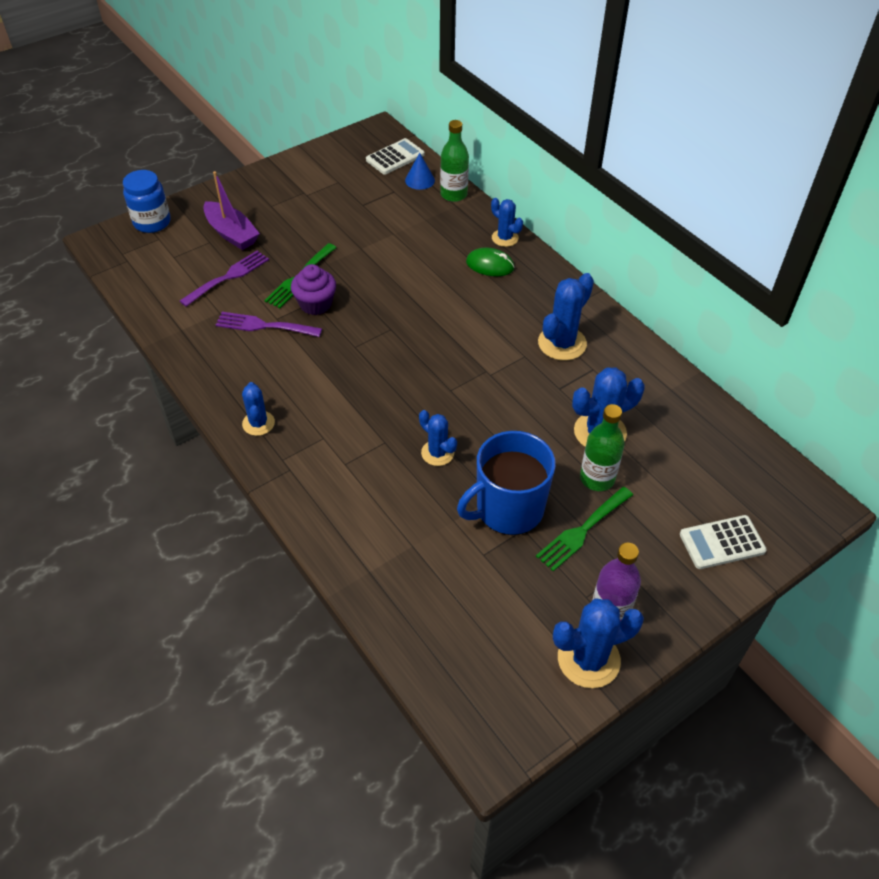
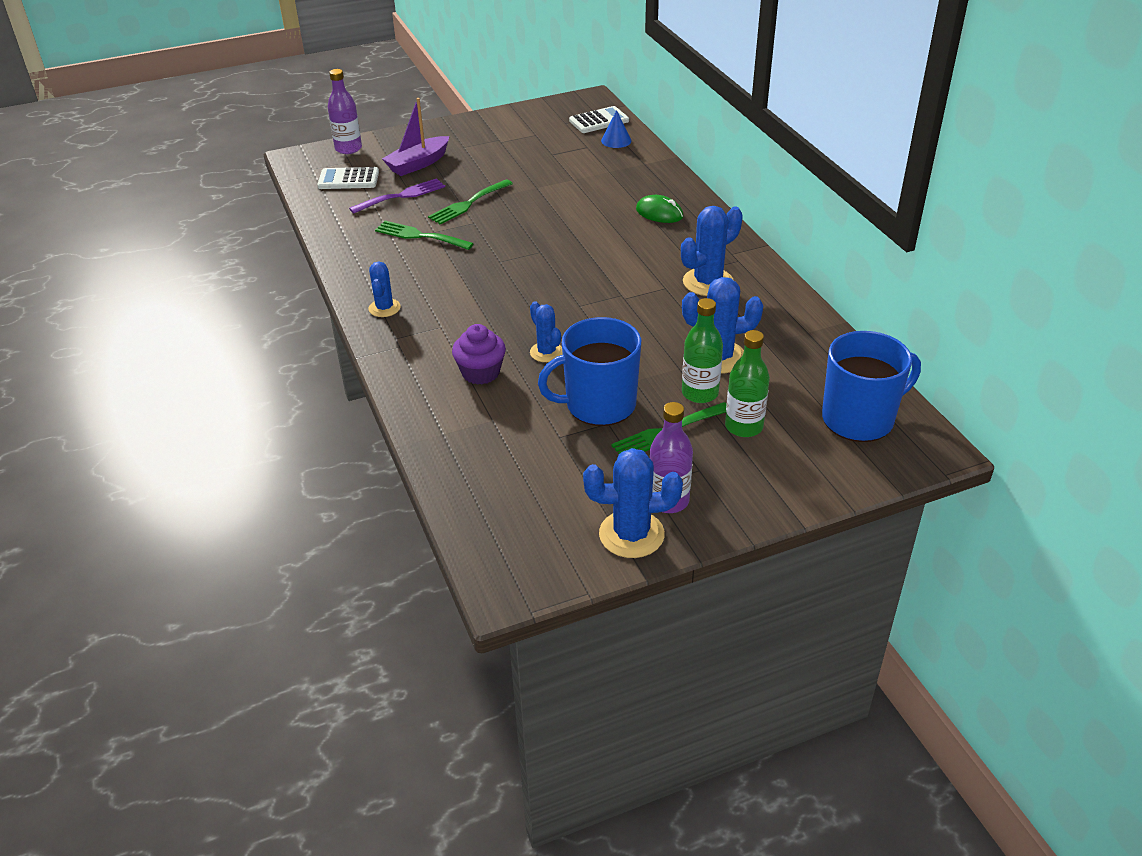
camera: 15 degrees right, 10 degrees down
blue jar [123,170,171,233] -> purple bottle [328,69,362,154]
purple boat [203,171,260,250] -> purple boat turned 75 degrees clockwise [382,98,449,176]
purple fork [216,312,322,337] -> green fork [375,221,474,250]
purple cupcake [291,264,336,315] -> purple cupcake moved to [452,324,506,385]
green bottle [440,120,469,202] -> green bottle moved to [725,330,770,437]
blue cactus [491,198,523,247] -> none
white calculator [680,515,767,569] -> white calculator moved to [318,167,379,189]
none -> blue mug [822,331,921,442]

